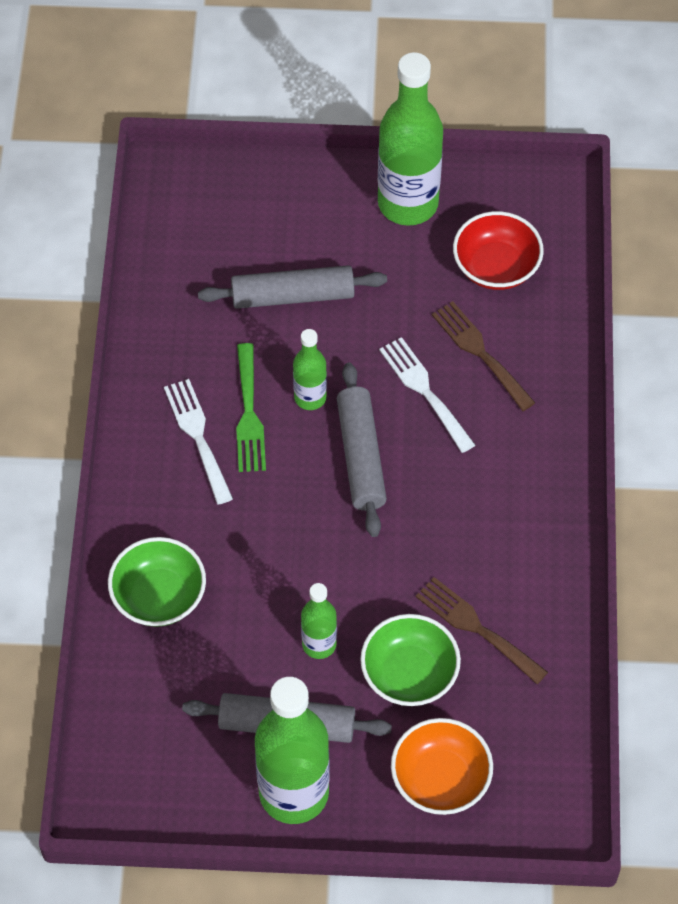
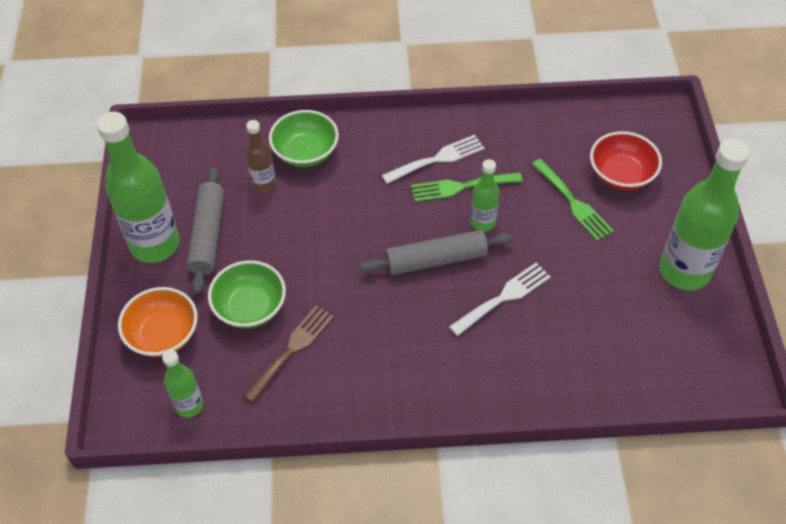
camera: 85 degrees right, 5 degrees down
grey rolling pin [198,265,387,309] -> green fork [531,159,614,241]
green bottle [301,583,337,659] -> green bottle moved to [162,350,203,418]
brown fork [432,301,535,411] -> none
red bowl [453,211,544,290] -> red bowl moved to [590,131,662,191]
none -> brown bottle [245,120,276,193]

